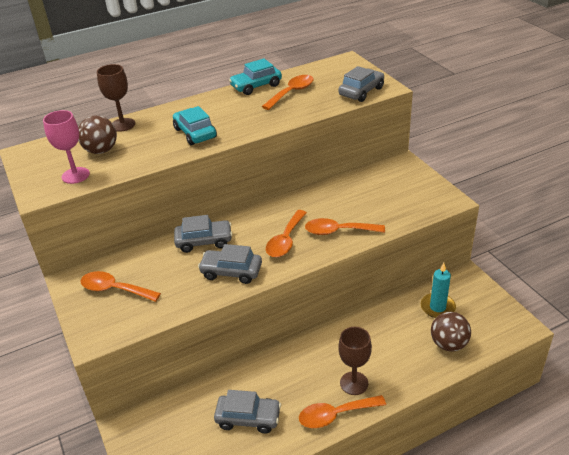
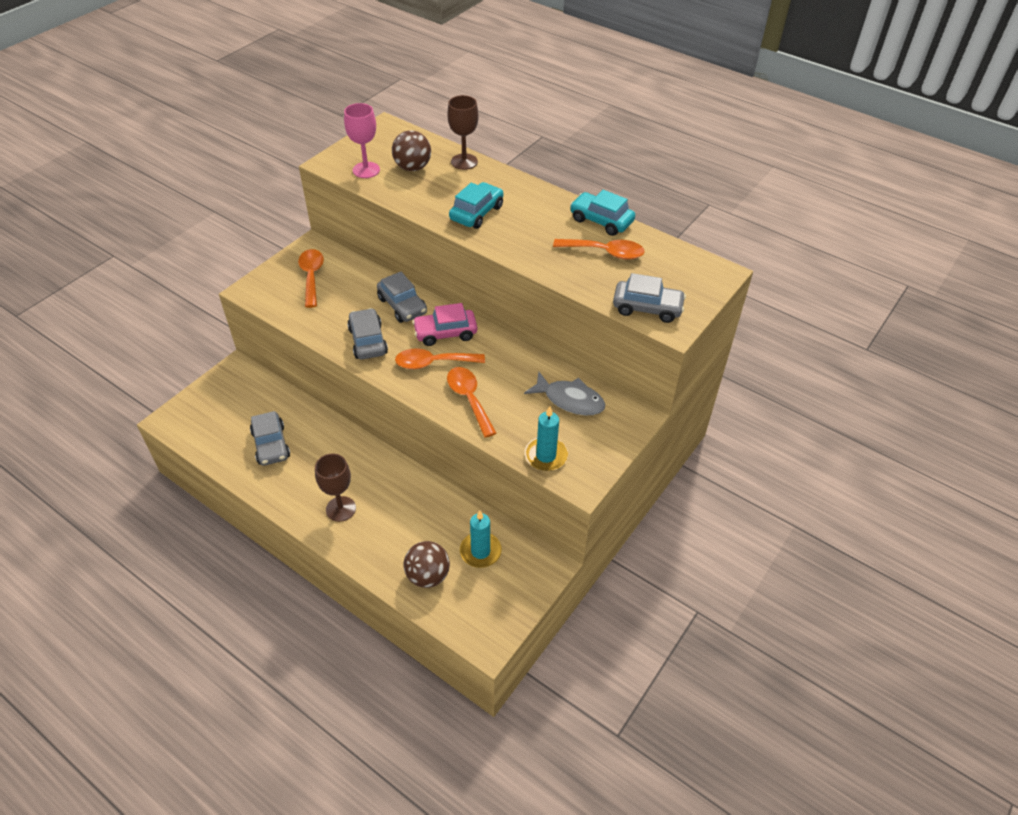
camera: 60 degrees right, 10 degrees up
orange spoon [299,395,386,428] -> none
none -> pink car [412,303,477,346]
none -> grey fish [524,371,606,415]
none -> turquoise candle [525,406,568,471]

